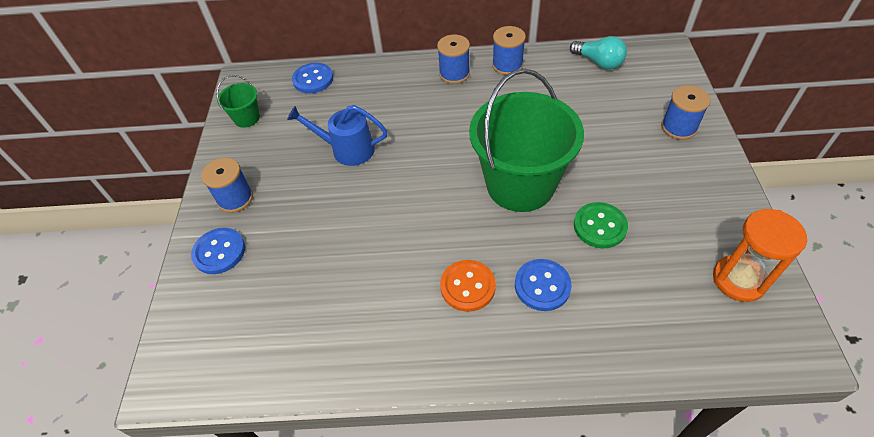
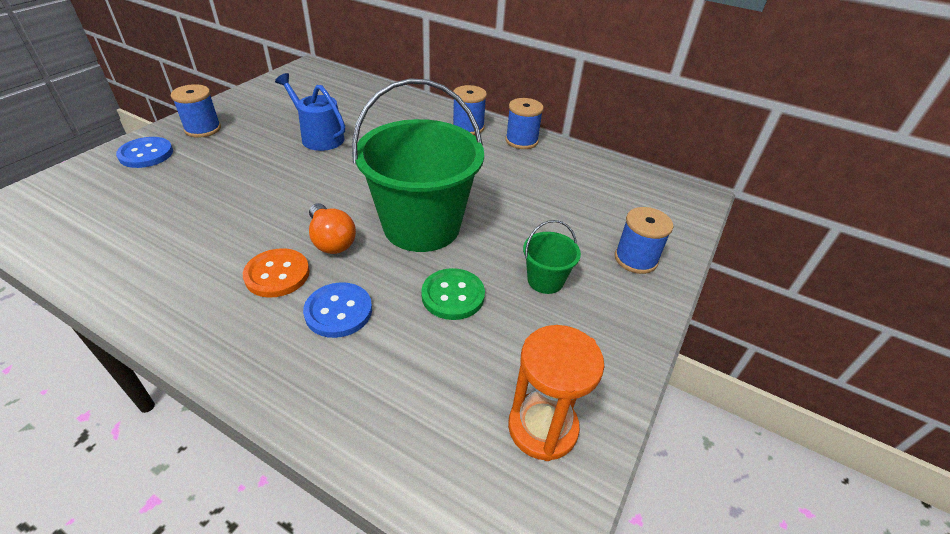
camera: 25 degrees right, 10 degrees down
green bucket [216,75,260,128] -> green bucket moved to [523,220,581,294]
blue button [292,63,333,93] -> none
turquoise light bulb [570,36,627,69] -> none
none -> orange light bulb [309,203,356,254]

